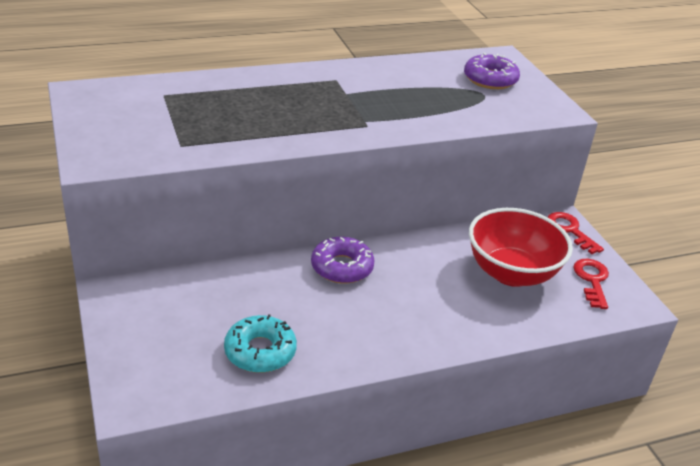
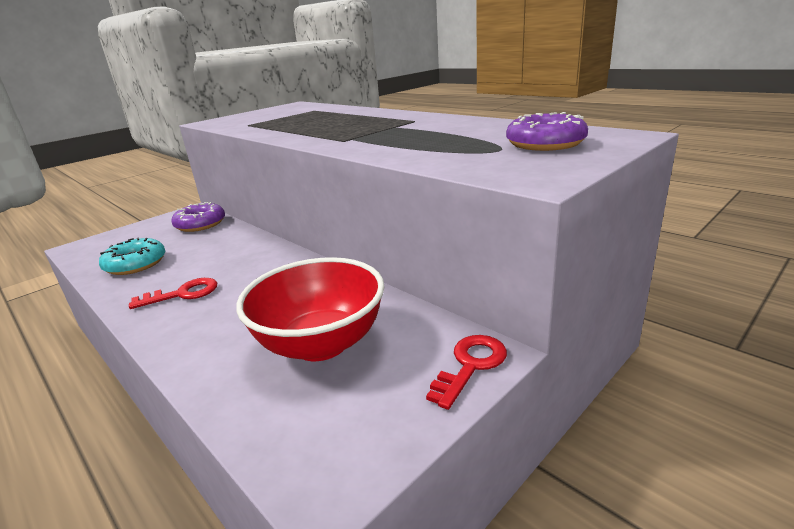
camera: 70 degrees right, 10 degrees down
purple donut [311,237,375,284] -> purple donut moved to [171,202,225,232]
red key [573,259,609,309] -> red key moved to [129,278,217,309]

